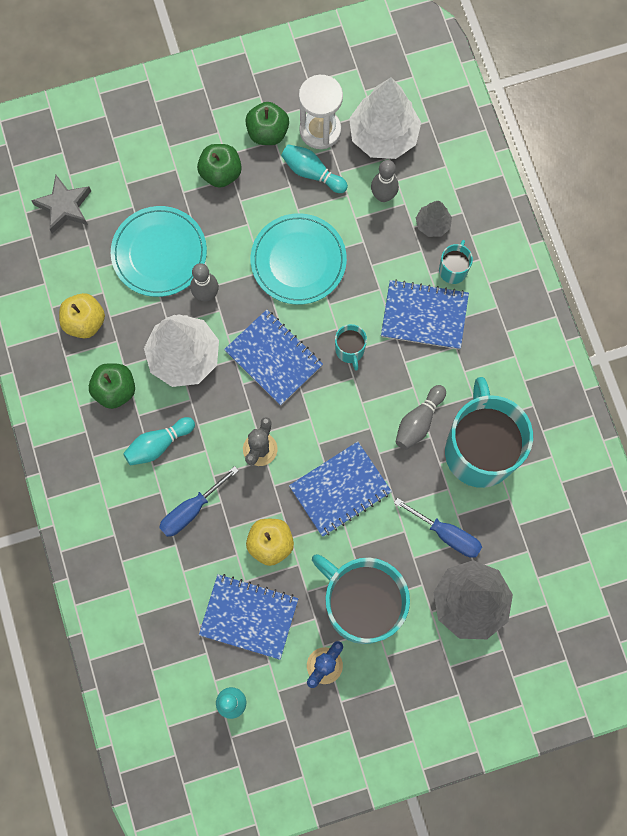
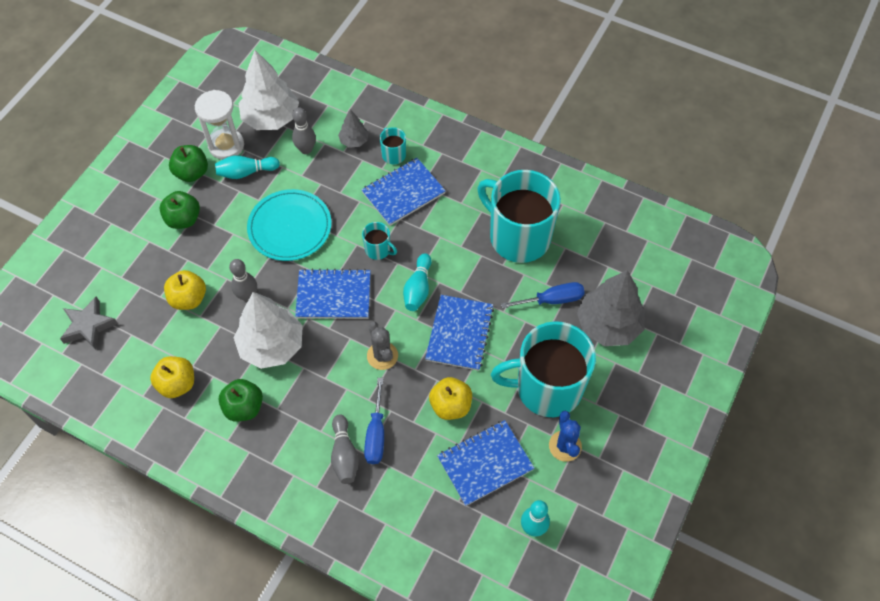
camera: 45 degrees left, 15 degrees down
turquoise plate [111,206,207,297] -> yellow apple [164,270,206,310]
turquoise bowling pin [123,417,195,465] -> turquoise bowling pin moved to [403,253,432,311]
grey bowling pin [396,385,446,450] -> grey bowling pin moved to [331,414,359,484]

